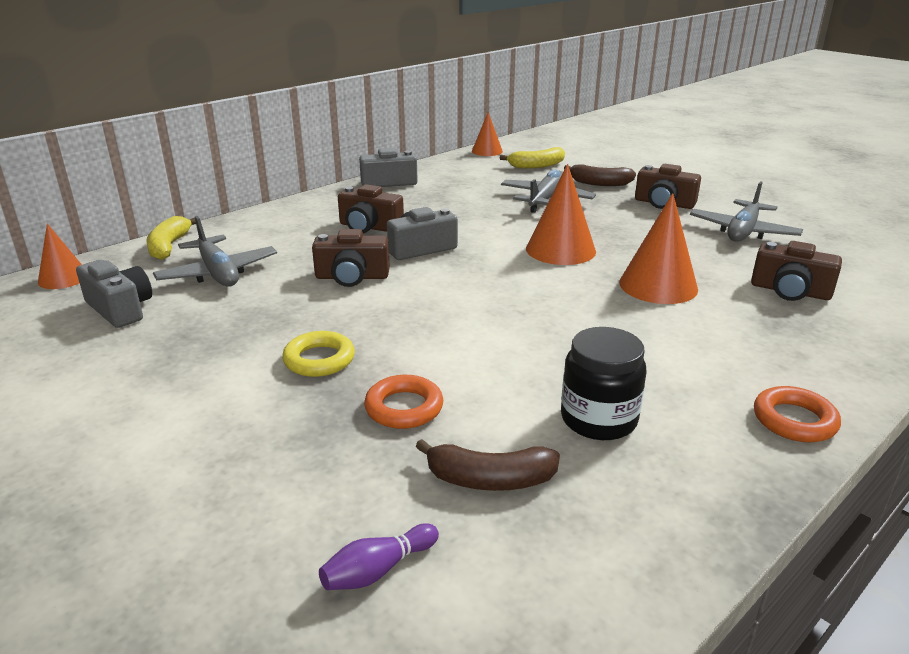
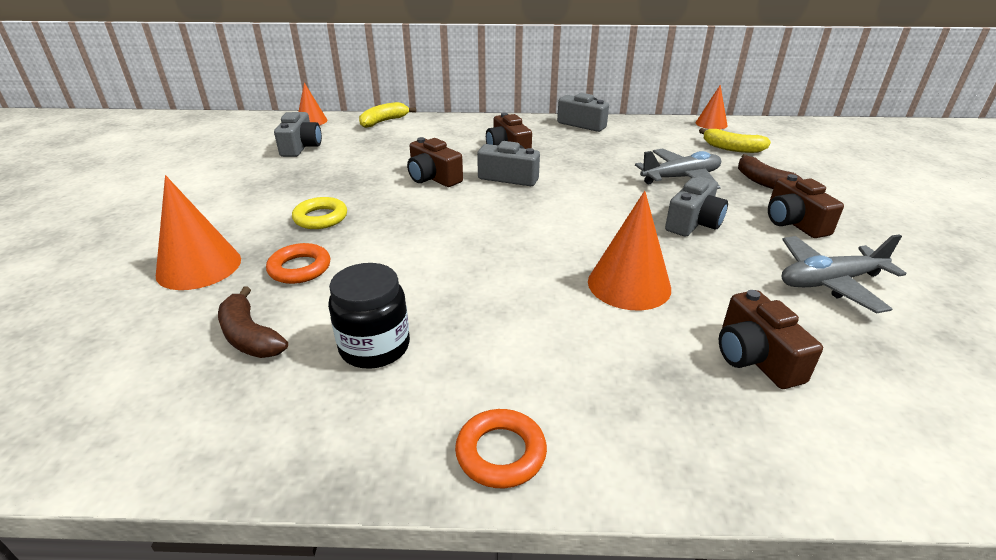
camera: 45 degrees right, 5 degrees up
grey plane [153,216,277,287] -> none
purple bowling pin [319,523,439,590] -> none
orange cone [526,164,596,265] -> orange cone moved to [156,175,241,290]
none -> grey camera [665,176,728,236]

